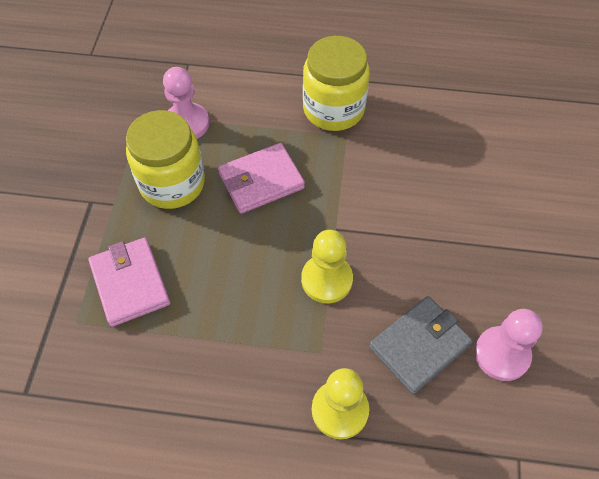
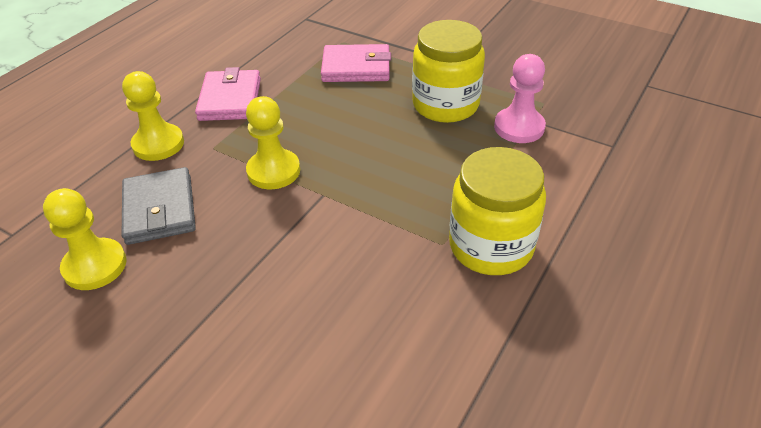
camera: 115 degrees right, 15 degrees down
pink wallet [218,143,305,214] -> pink wallet moved to [195,67,261,121]
pink pawn [475,309,543,381] -> yellow pawn [43,188,127,290]

